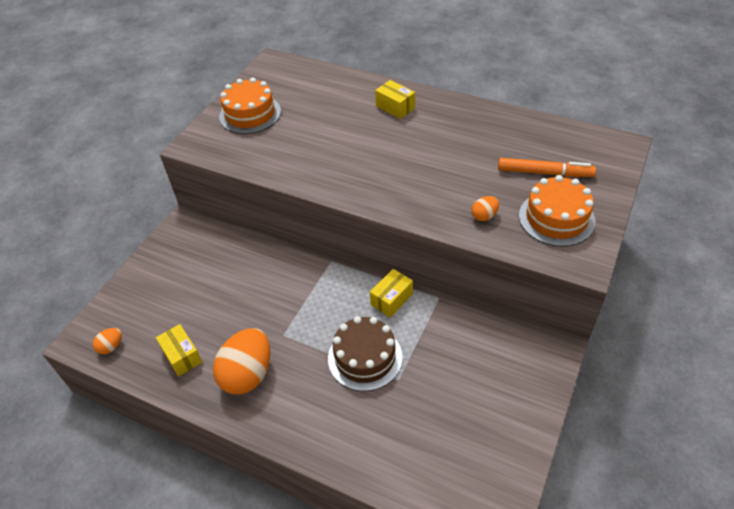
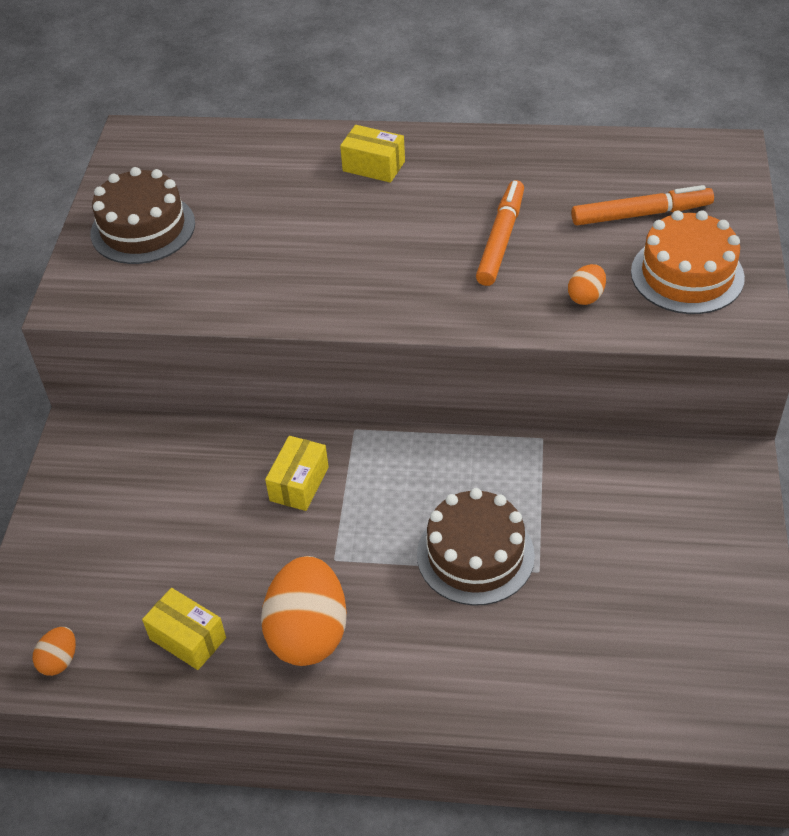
camera: 20 degrees left, 0 degrees up
orange cake [219,78,281,134] -> brown cake [91,167,195,264]
yellow box [370,269,413,317] -> yellow box moved to [265,436,329,511]
none -> orange marker [476,180,524,286]

